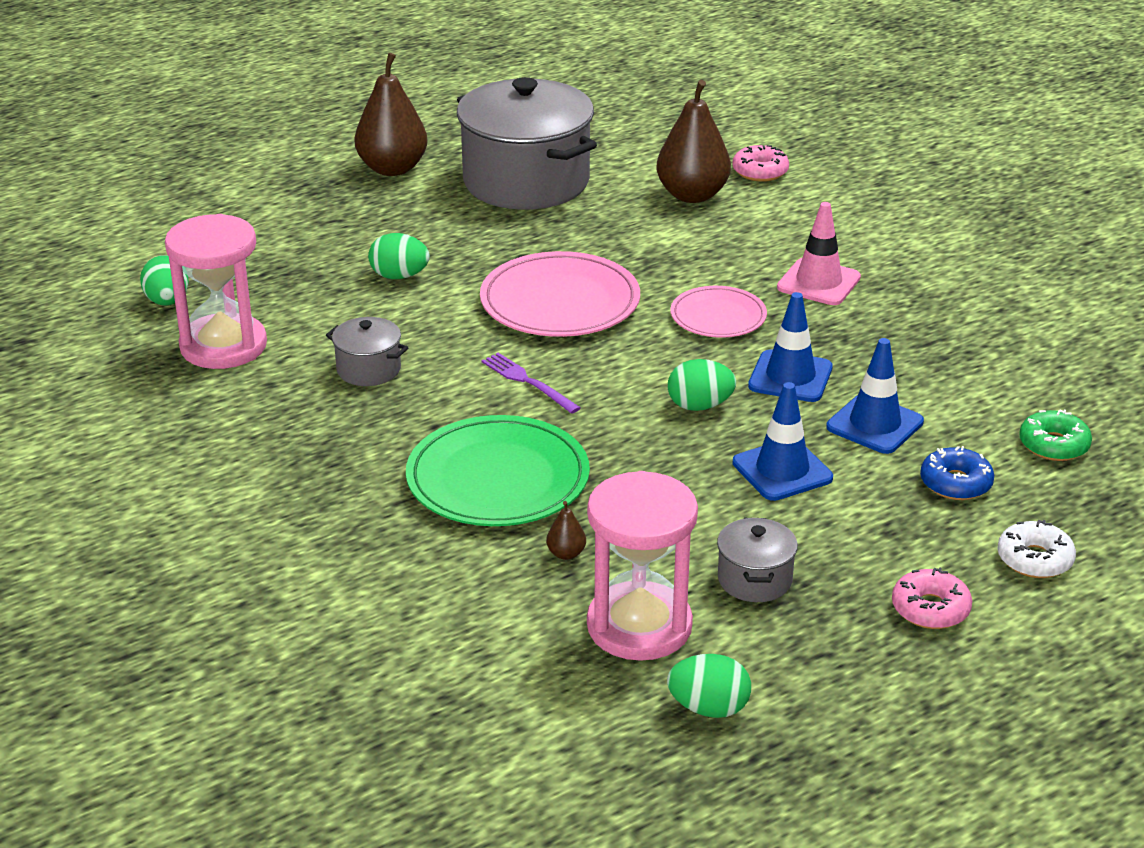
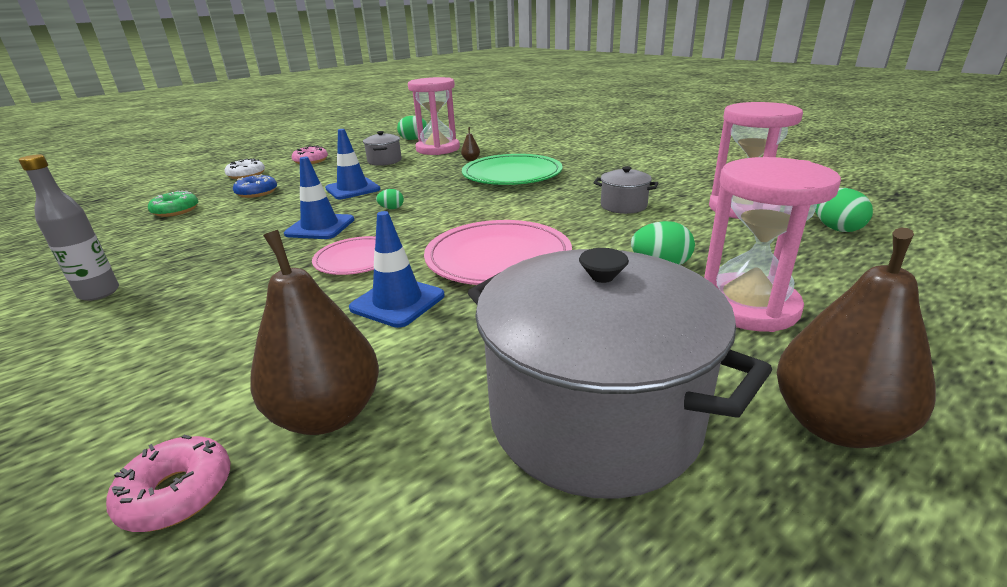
camera: 175 degrees right, 5 degrees down
purple fork [481,353,581,414] -> none
green egg [668,359,736,411] -> green egg [376,189,404,209], size x0.59
pink traffic cone [777,202,861,305] -> none
blue traffic cone [826,338,924,454] -> blue traffic cone moved to [349,211,445,328]
none -> grey bottle [18,154,119,301]
none -> pink hourglass [704,157,841,332]

